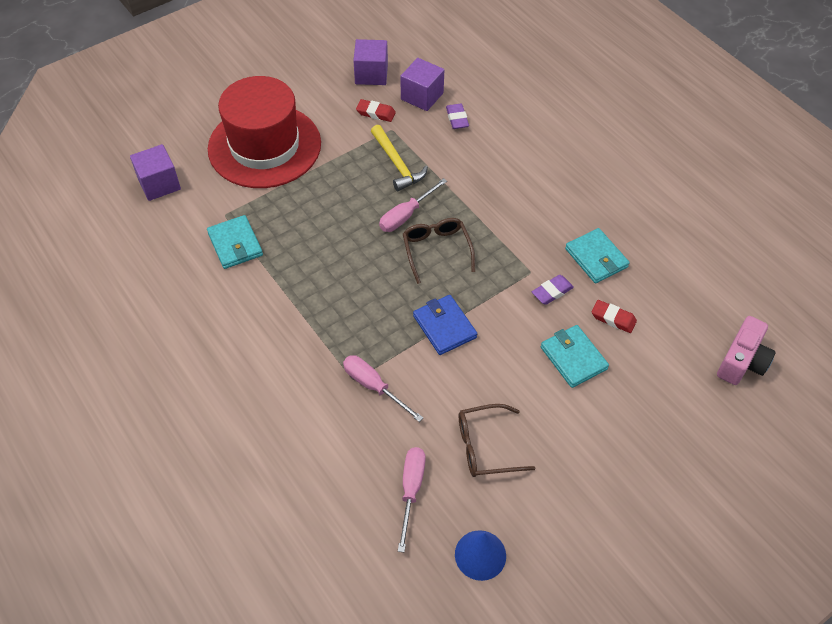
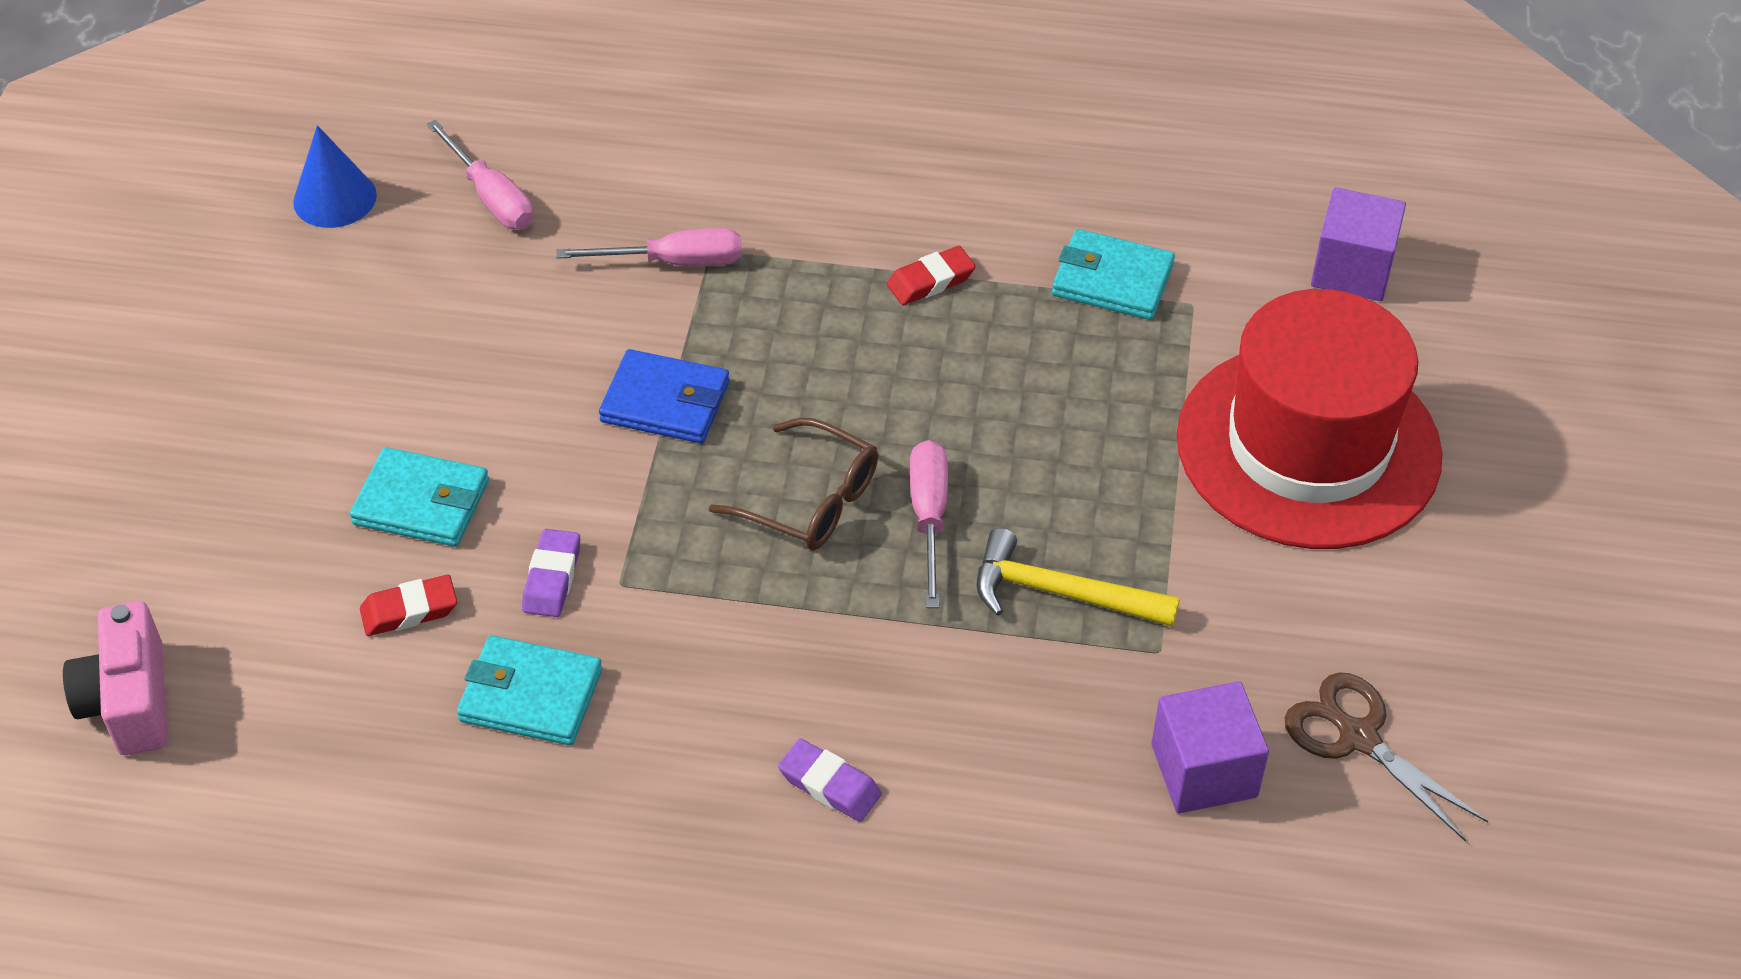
camera: 135 degrees right, 5 degrees down
purple cube [353,39,388,85] -> brown scissors [1285,672,1488,842]
red eraser [356,99,396,122] -> red eraser moved to [887,246,976,305]
purple eraser [446,104,469,129] -> purple eraser moved to [778,739,882,822]
brown glasses [459,404,535,477] -> none

